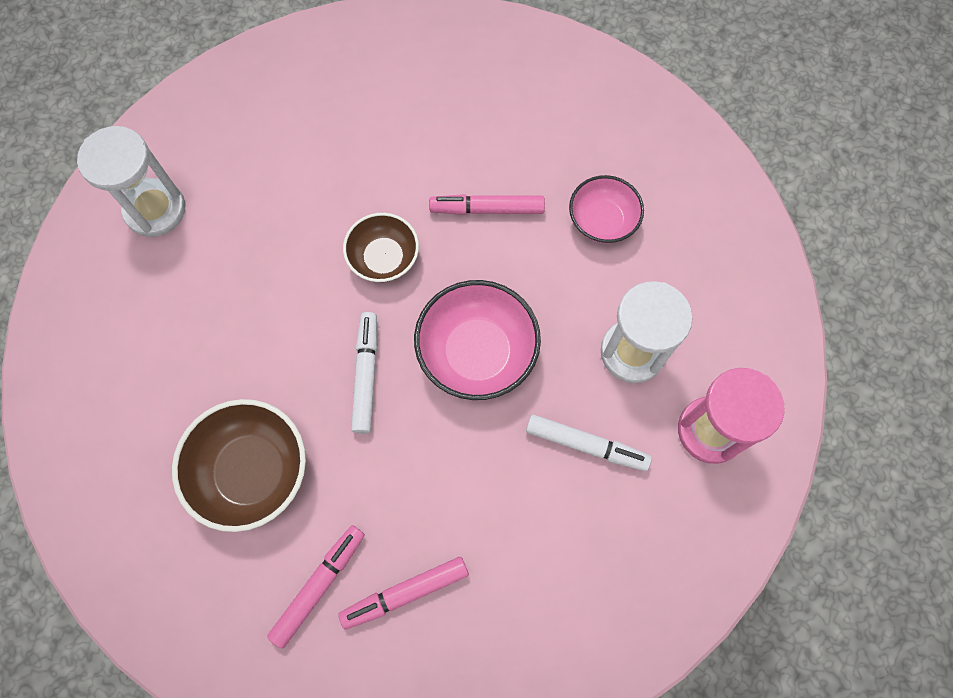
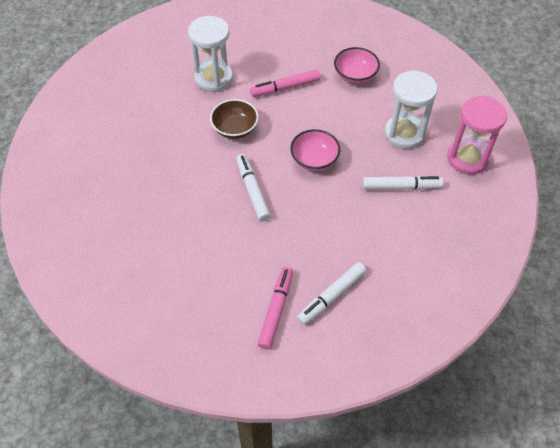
camera: 20 degrees left, 15 degrees down
white hourglass [77,126,185,237] -> white hourglass moved to [188,16,233,92]
brown bowl [172,399,306,532] -> none
pink marker [339,557,469,630] -> white marker [297,262,366,325]
pink bowl [414,280,541,400] -> pink bowl [290,129,340,171], size x0.64

